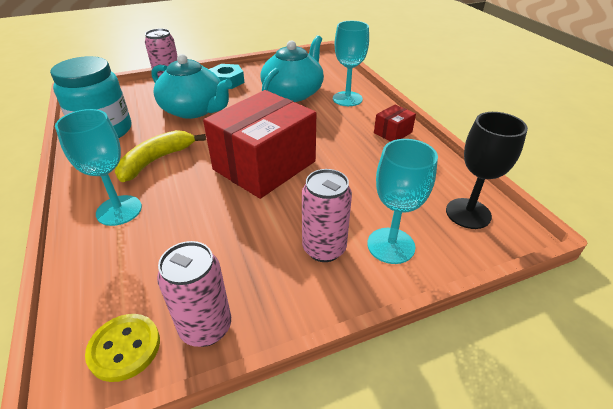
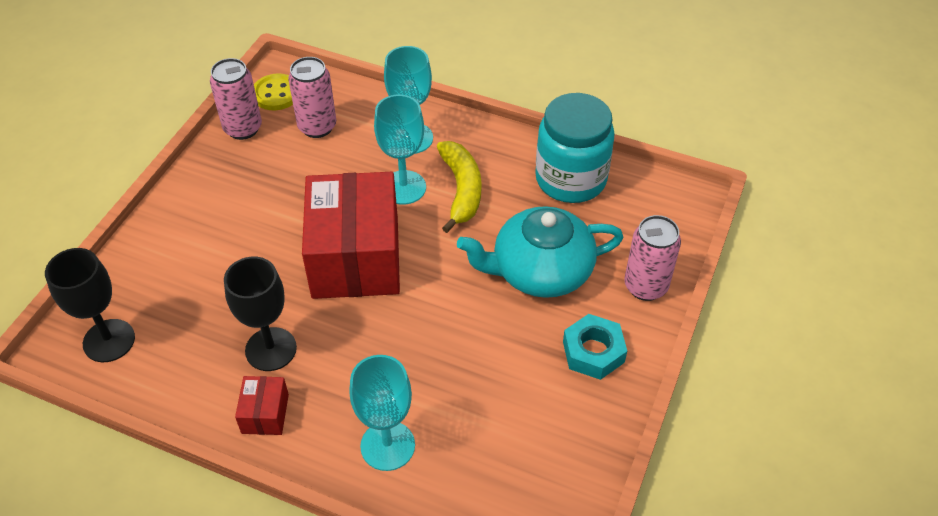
camera: 135 degrees right, 10 degrees up
turquoise teapot [260,35,324,102] -> none
pink can [302,169,352,262] -> pink can moved to [288,57,336,138]
turquoise goblet [367,139,438,264] -> turquoise goblet moved to [374,95,426,205]
none -> black goblet [224,257,297,371]

